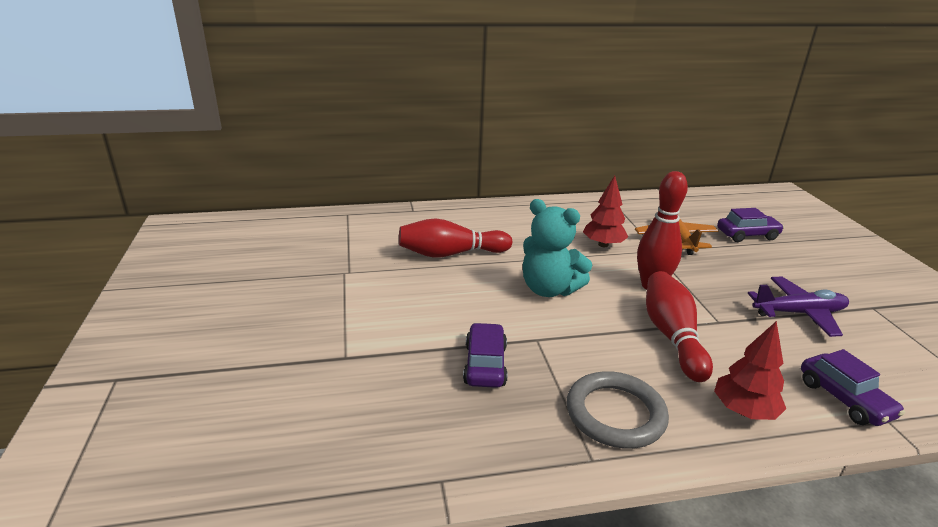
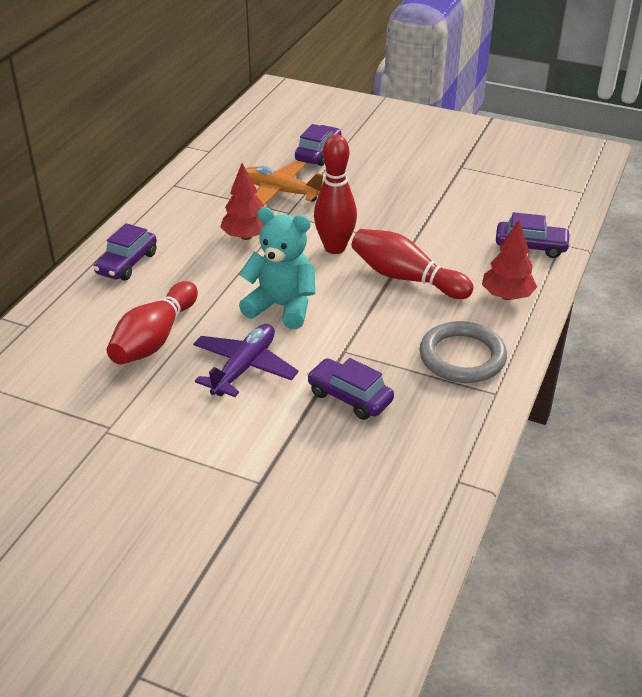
camera: 55 degrees left, 10 degrees up
turquoise teddy bear [523,199,592,297] -> turquoise teddy bear turned 135 degrees counterclockwise [239,207,315,329]
purple plane [747,277,849,337] -> purple plane moved to [193,324,299,397]
none -> purple car [93,223,157,280]

